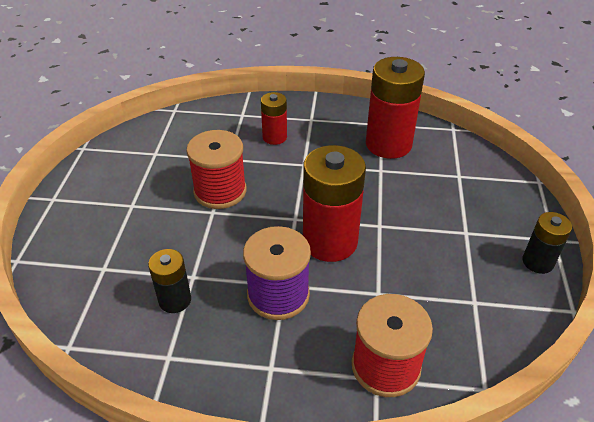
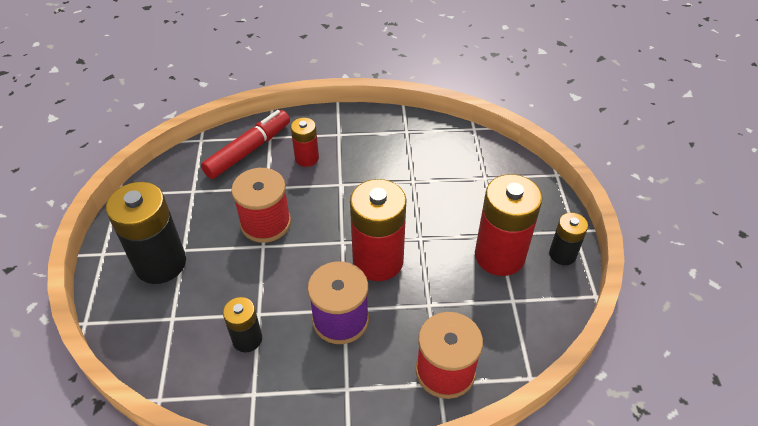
camera: 10 degrees left, 5 degrees up
red battery [366,57,425,159] -> red battery moved to [475,174,542,276]
none -> black battery [106,182,186,284]
none -> red marker [201,110,290,179]

